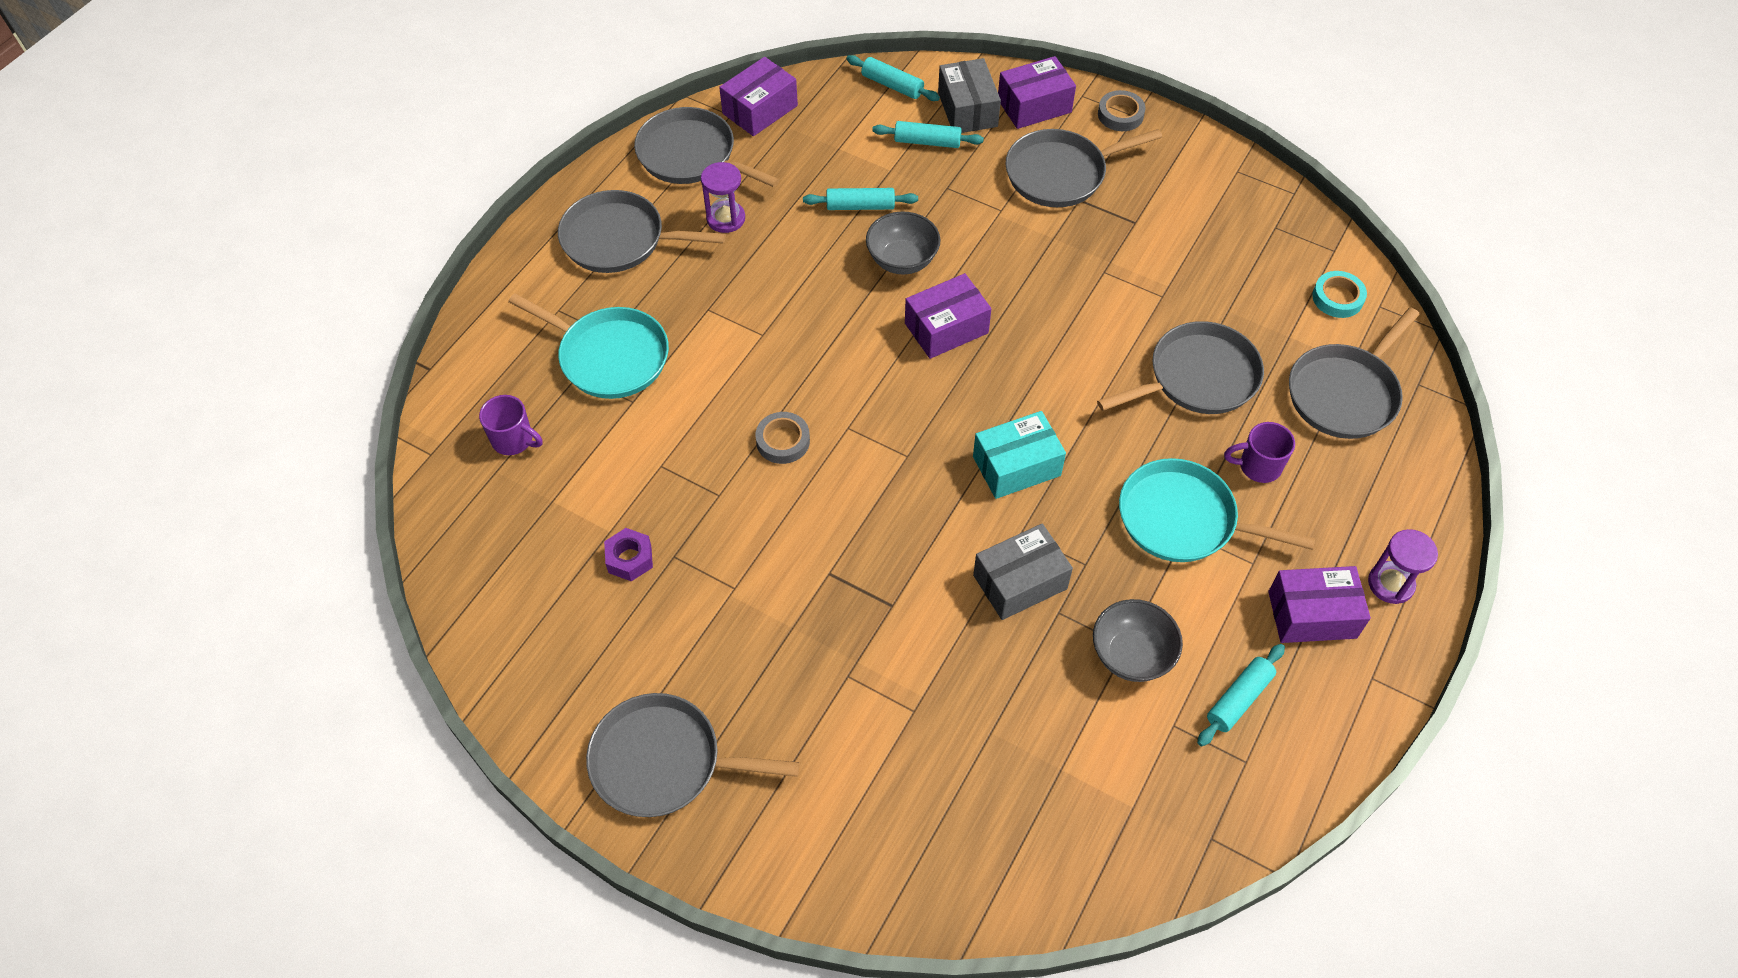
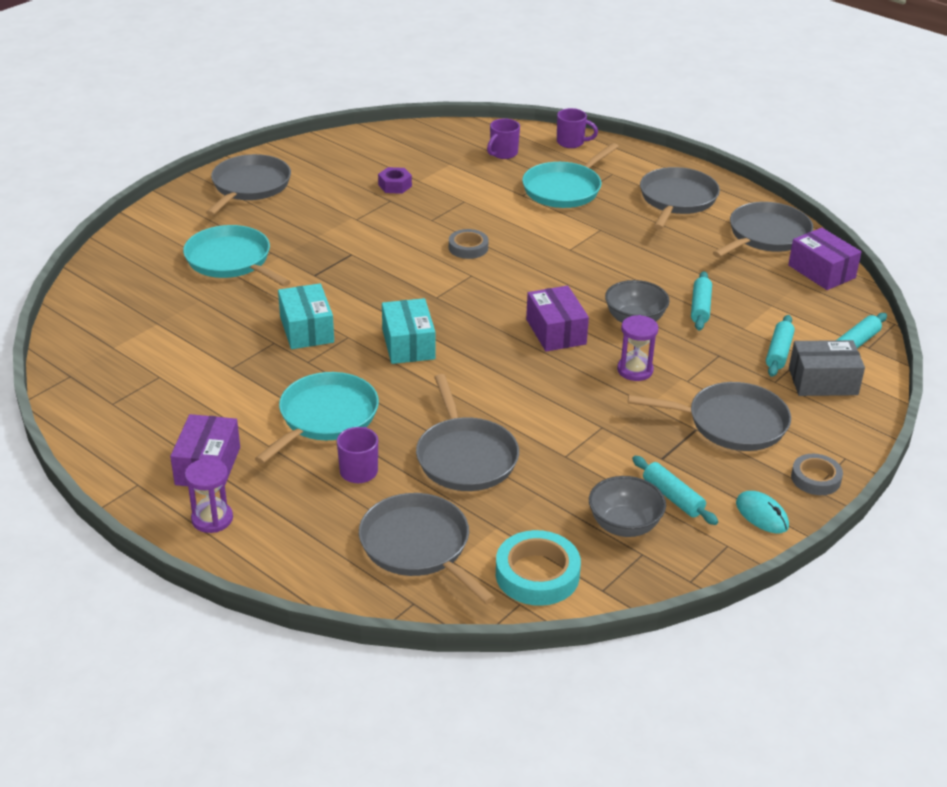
camera: 100 degrees right, 20 degrees down
purple hourglass [701,162,745,233] -> purple hourglass moved to [617,315,659,381]
grey box [973,523,1073,620] -> turquoise box [278,283,334,349]
purple box [998,56,1076,129] -> none
grey pan [1005,129,1162,207] -> grey pan turned 105 degrees clockwise [628,382,791,451]
grey bowl [1093,599,1183,682] -> grey bowl moved to [589,476,666,537]
turquoise rolling pin [1197,644,1285,746] -> turquoise rolling pin moved to [632,456,718,525]
turquoise tape [1312,271,1367,318] -> turquoise tape [496,530,581,606], size x1.58
none -> turquoise pan [183,225,291,287]
none -> purple mug [557,108,598,148]
none -> turquoise mouse [736,491,789,533]

